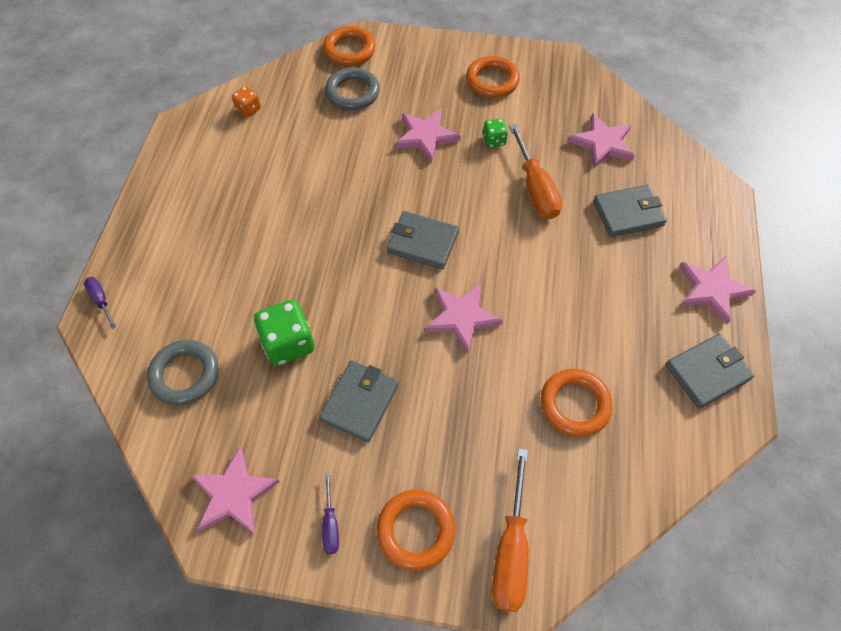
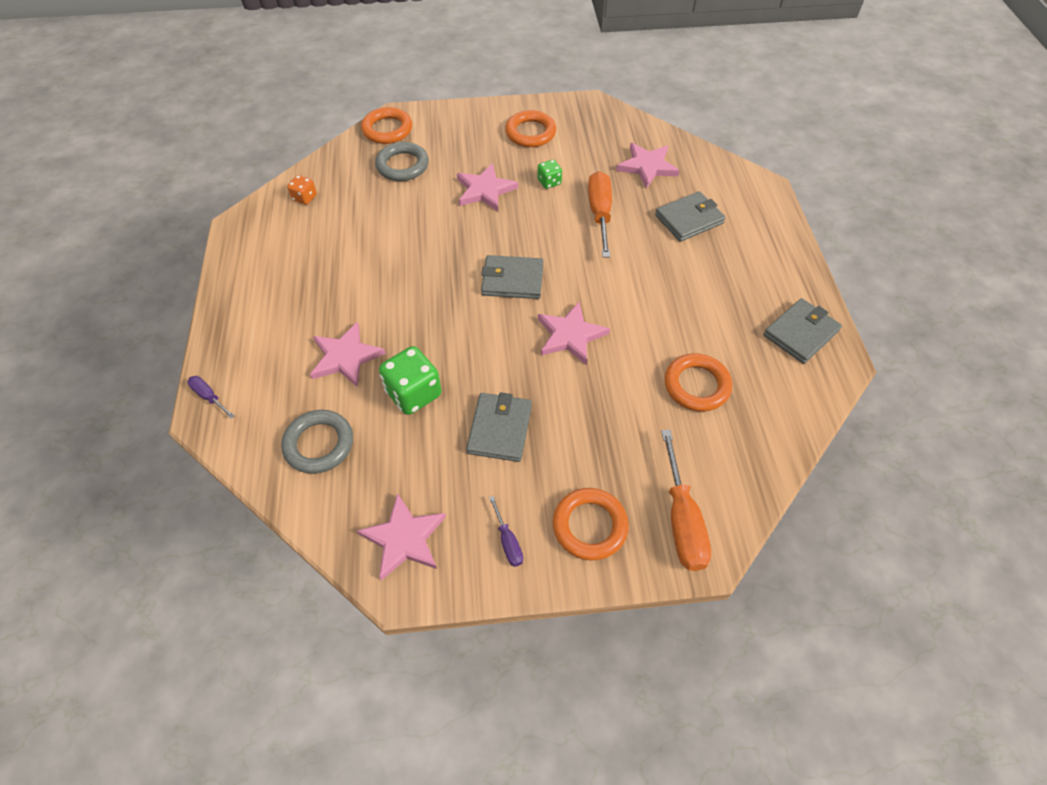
camera: 15 degrees left, 5 degrees down
orange screwdriver [509,124,562,219] -> orange screwdriver turned 150 degrees counterclockwise [588,171,612,257]
pink star [679,256,756,325] -> pink star moved to [310,321,386,388]

